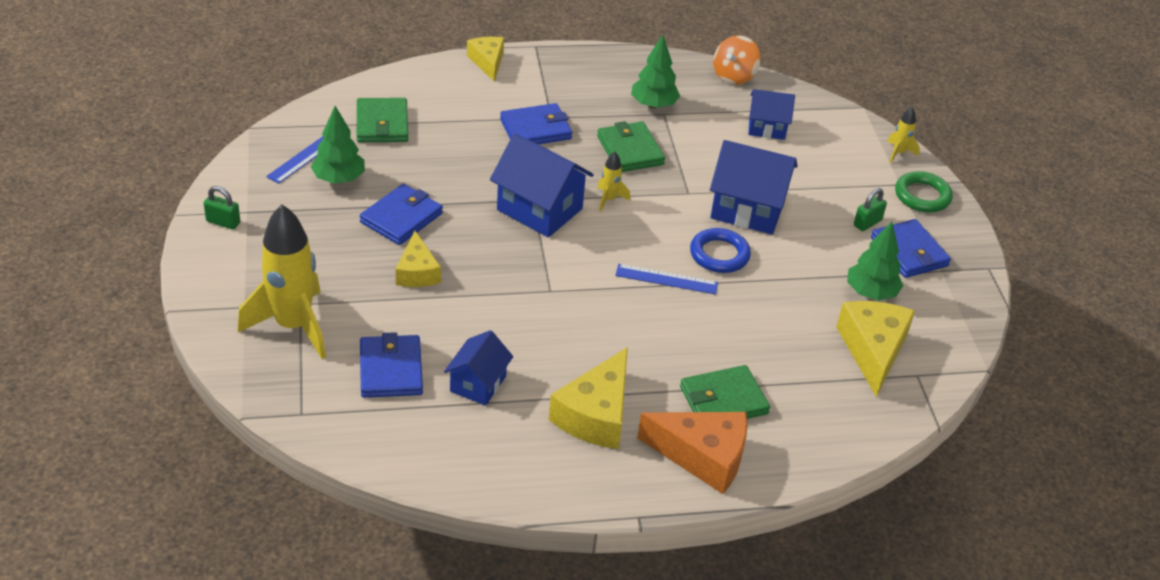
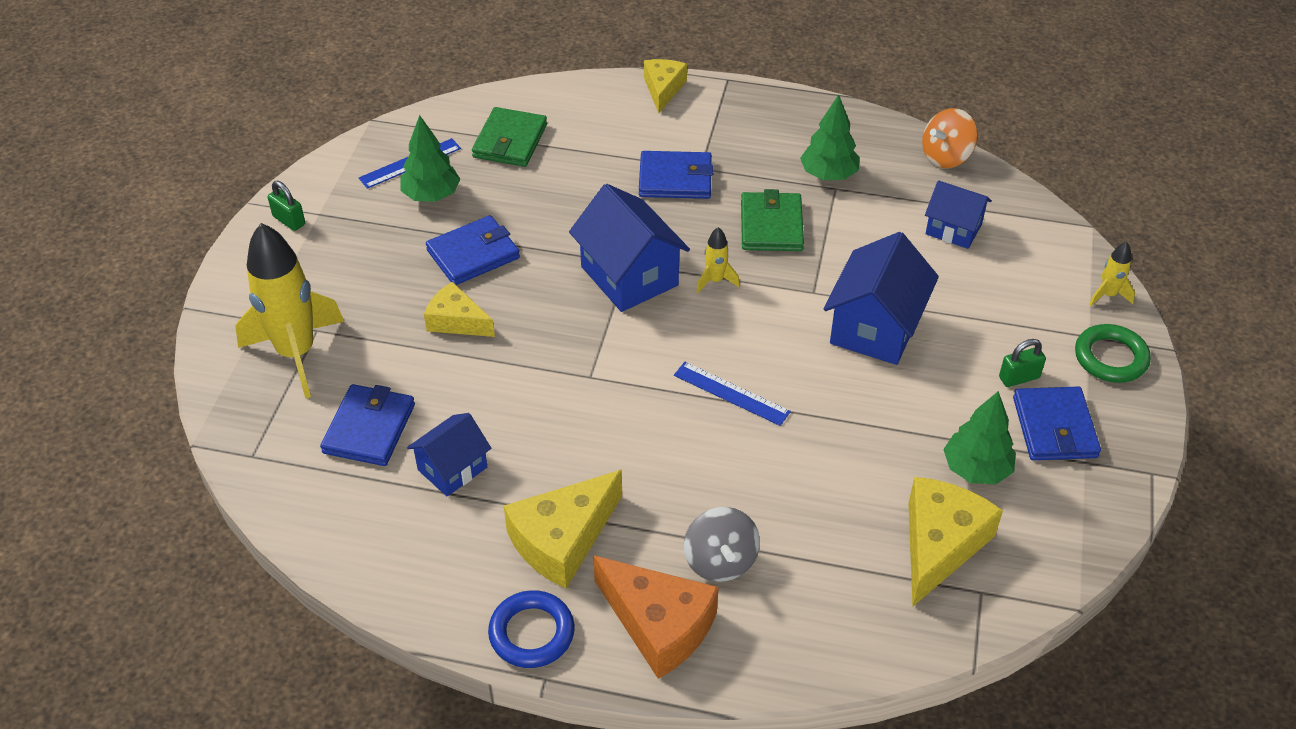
camera: 25 degrees right, 5 degrees up
yellow cheese [396,231,441,287] -> yellow cheese turned 105 degrees clockwise [424,282,495,337]
green wallet [680,365,770,419] -> grey spinning top [684,507,760,582]
blue ring [690,228,751,273] -> blue ring moved to [488,590,575,668]
blue house [710,140,797,234] -> blue house turned 75 degrees clockwise [824,232,939,365]

